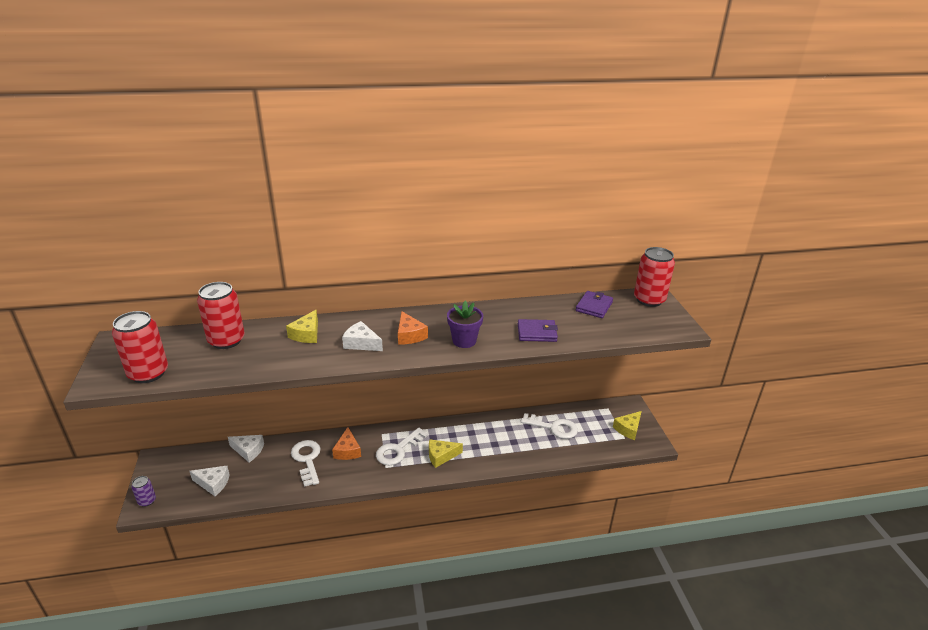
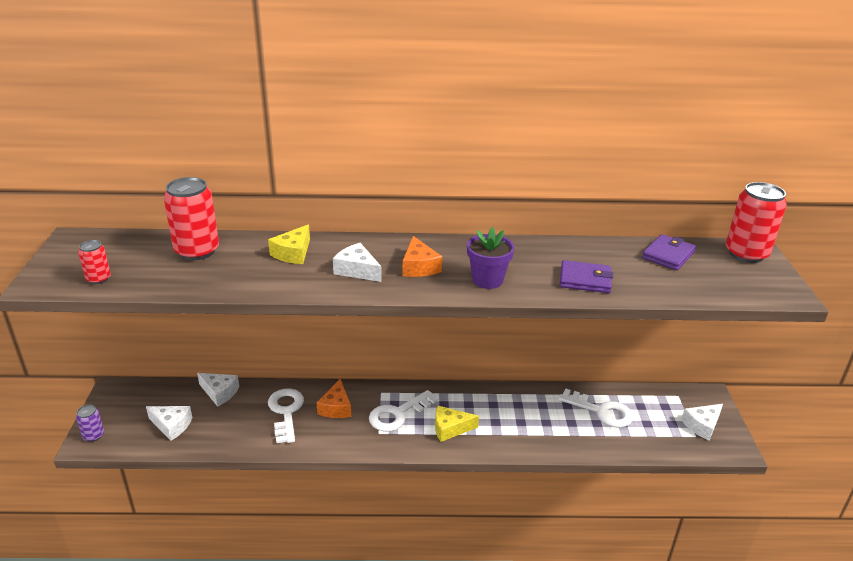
camera: 10 degrees right, 0 degrees up
red can [112,311,168,383] -> red can [78,240,111,284], size x0.51
yellow cheese [613,411,642,440] -> white cheese [681,404,723,440]

